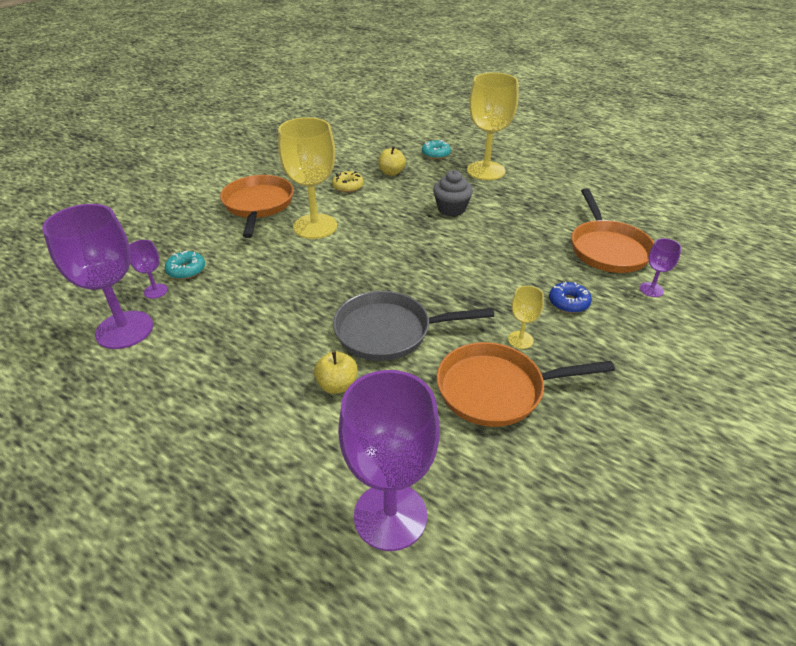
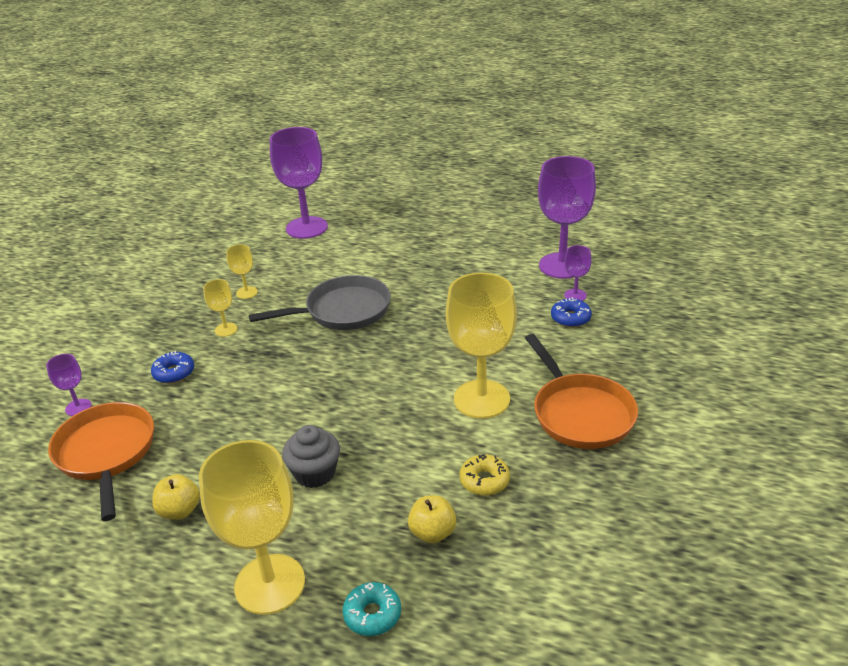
camera: 165 degrees right, 5 degrees down
turquoise donut [165,250,205,279] -> blue donut [551,297,592,327]
yellow apple [314,351,357,394] -> yellow apple moved to [152,474,200,520]
orange pan [437,342,615,427] -> yellow goblet [226,244,258,299]

